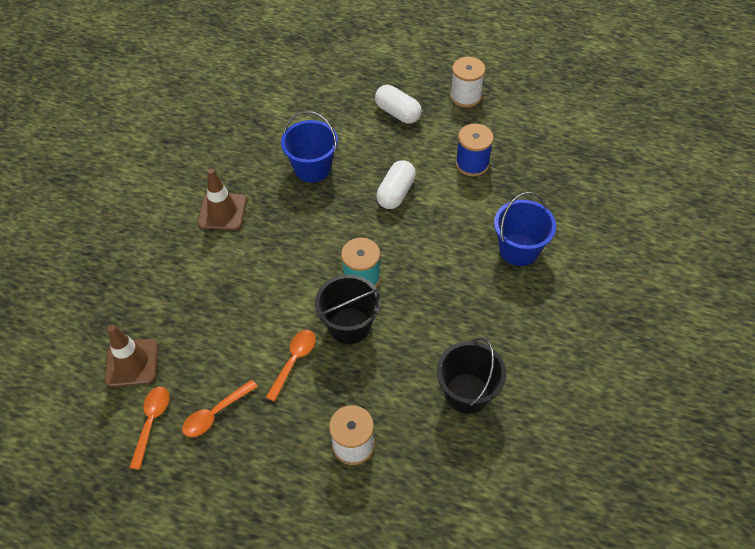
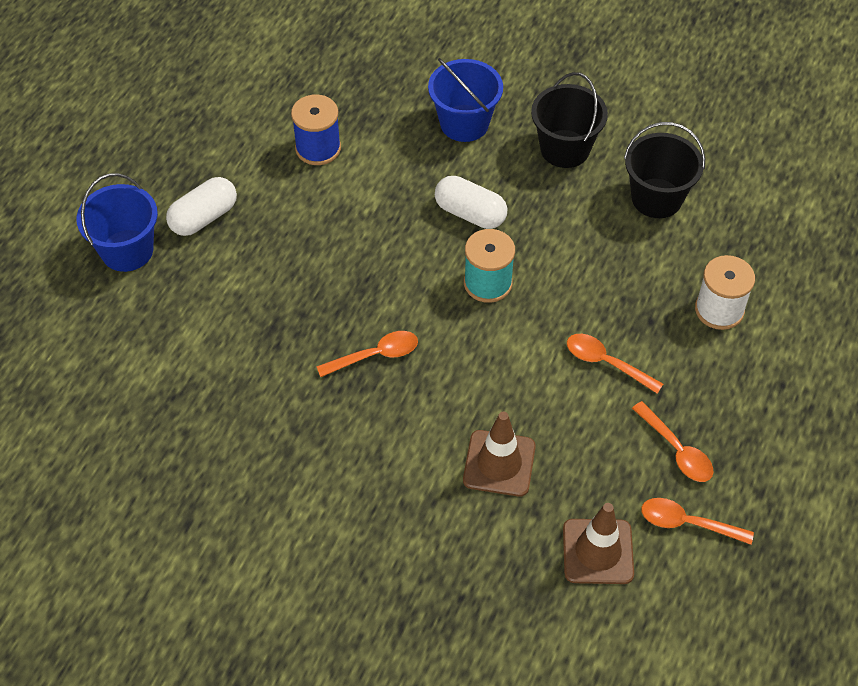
camera: 85 degrees left, 0 degrees up
brown traffic cone [198,168,247,230] -> brown traffic cone moved to [463,412,536,497]
blue bucket [281,111,338,183] -> blue bucket moved to [76,173,158,272]
black bucket [315,275,380,344] -> black bucket moved to [531,72,608,168]
white capsule [376,160,416,209] -> white capsule moved to [435,176,507,229]
white spool [450,57,486,108] -> none
none -> orange spoon [316,331,418,377]

